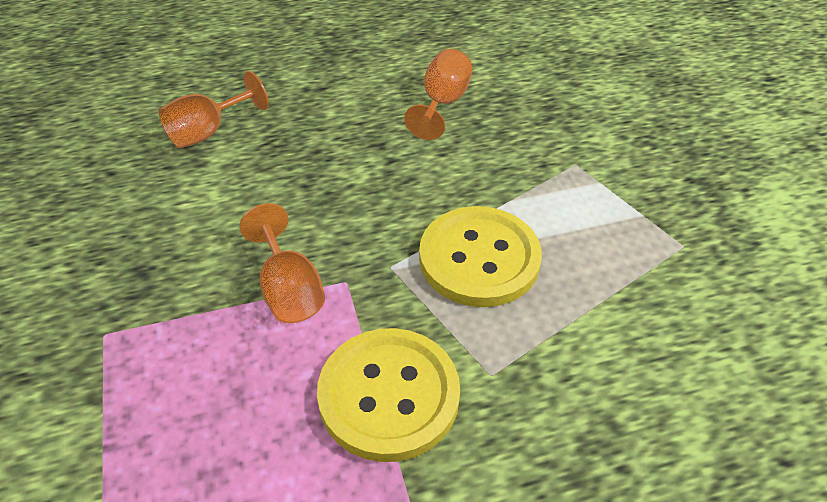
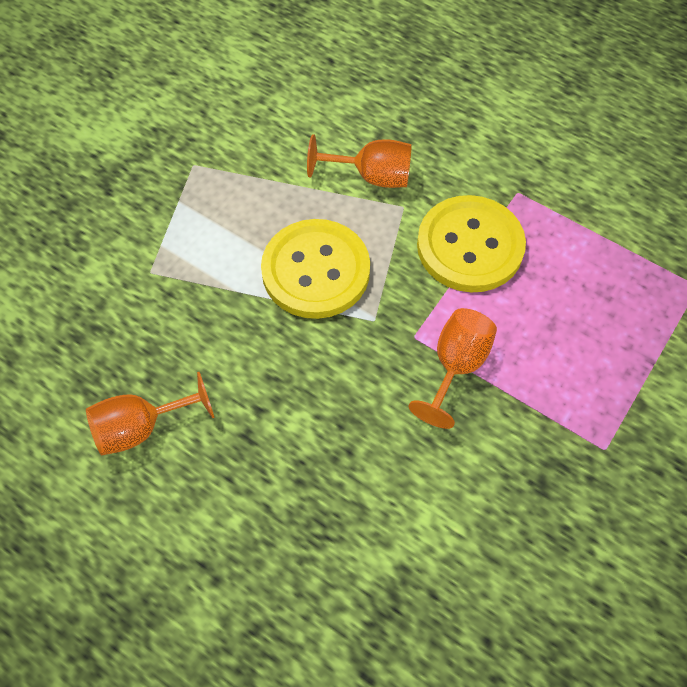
camera: 130 degrees left, 15 degrees up
orange goblet [159,71,269,149] -> orange goblet moved to [307,134,412,188]

